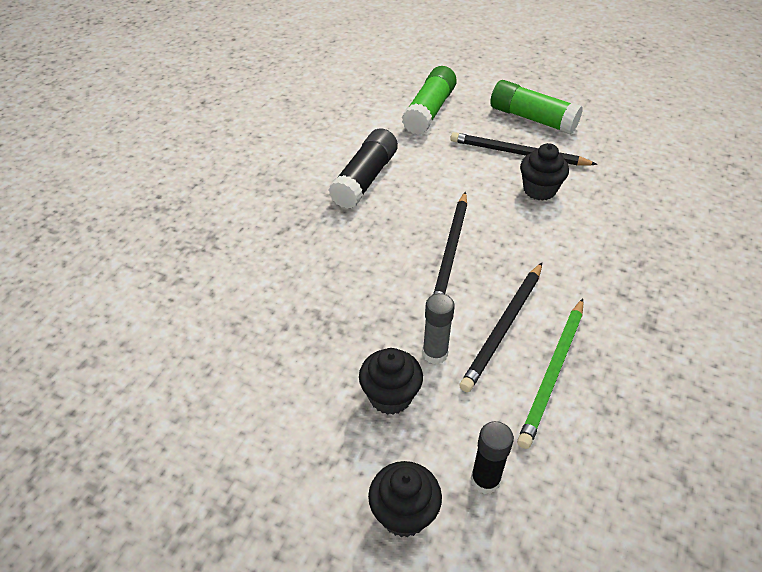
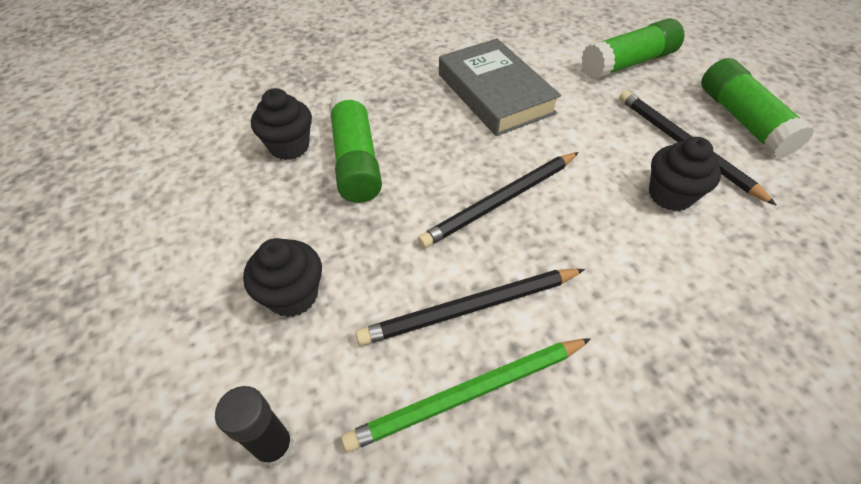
camera: 40 degrees right, 5 degrees up
black glue stick [328,128,398,209] -> grey book [439,38,561,136]
black cupcake [368,461,442,538] -> black cupcake moved to [251,88,312,160]
grey glue stick [423,293,455,364] -> none
none -> green glue stick [329,90,382,203]

